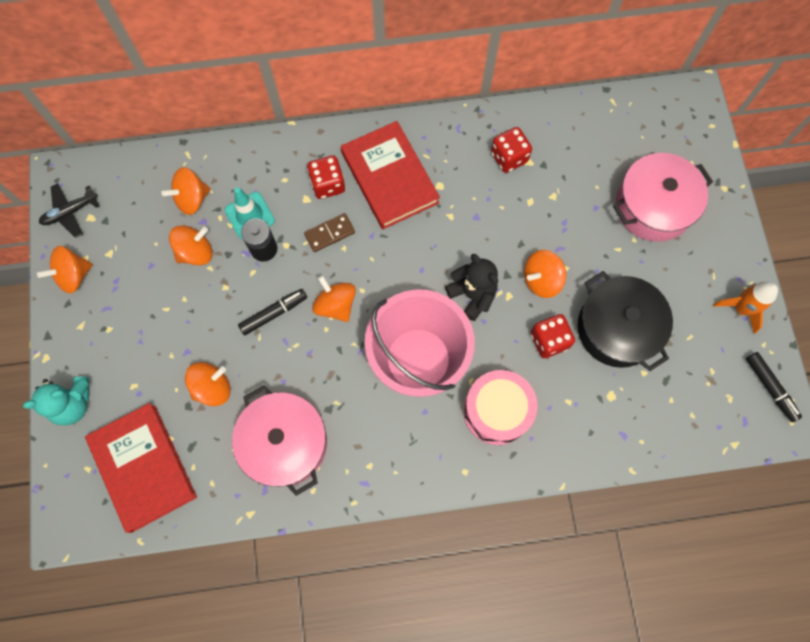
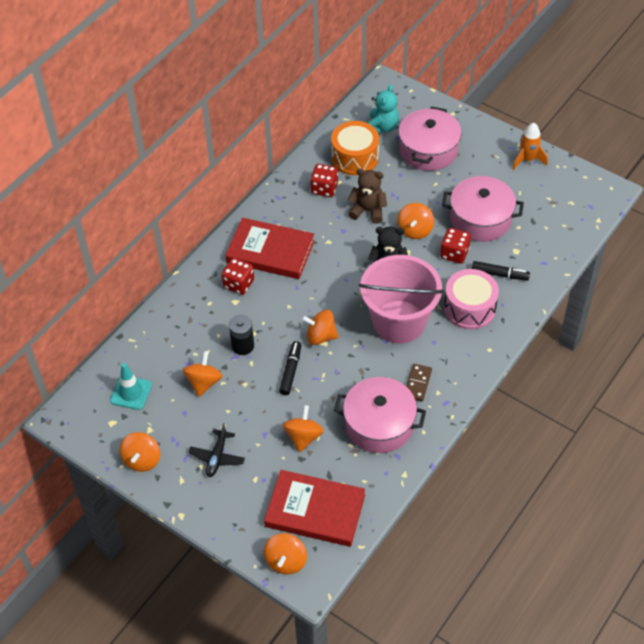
camera: 45 degrees left, 20 degrees down
turquoise teddy bear [23,377,89,425] -> turquoise teddy bear moved to [368,84,399,134]
black plane [39,183,99,238] -> black plane moved to [188,423,245,477]
orange spinning top [161,167,211,215] -> orange spinning top moved to [264,533,307,575]
turquoise traffic cone [225,187,275,239] -> turquoise traffic cone moved to [110,363,152,410]
brown domino [304,213,355,252] -> brown domino moved to [406,364,432,402]
black pot [577,271,673,371] -> pink pot [442,176,524,242]
black marker [746,352,802,422] -> black marker moved to [472,261,530,281]
none -> orange drum [331,121,379,175]
none -> brown teddy bear [348,168,387,224]

